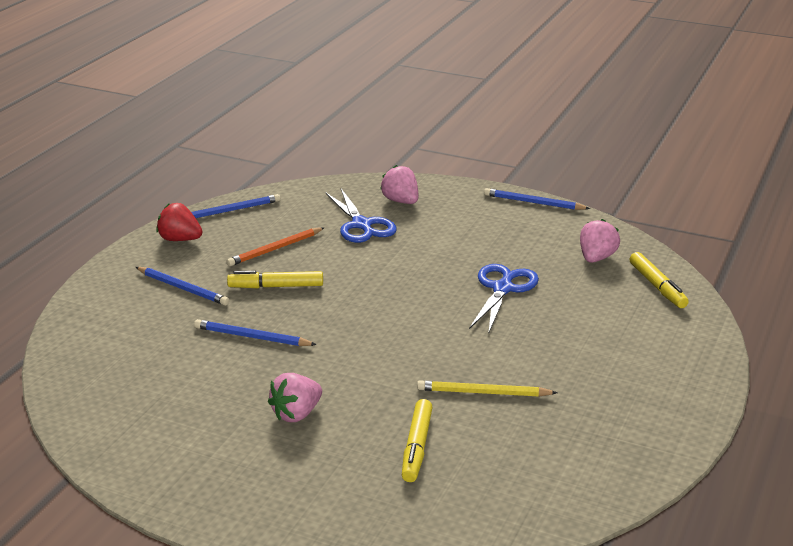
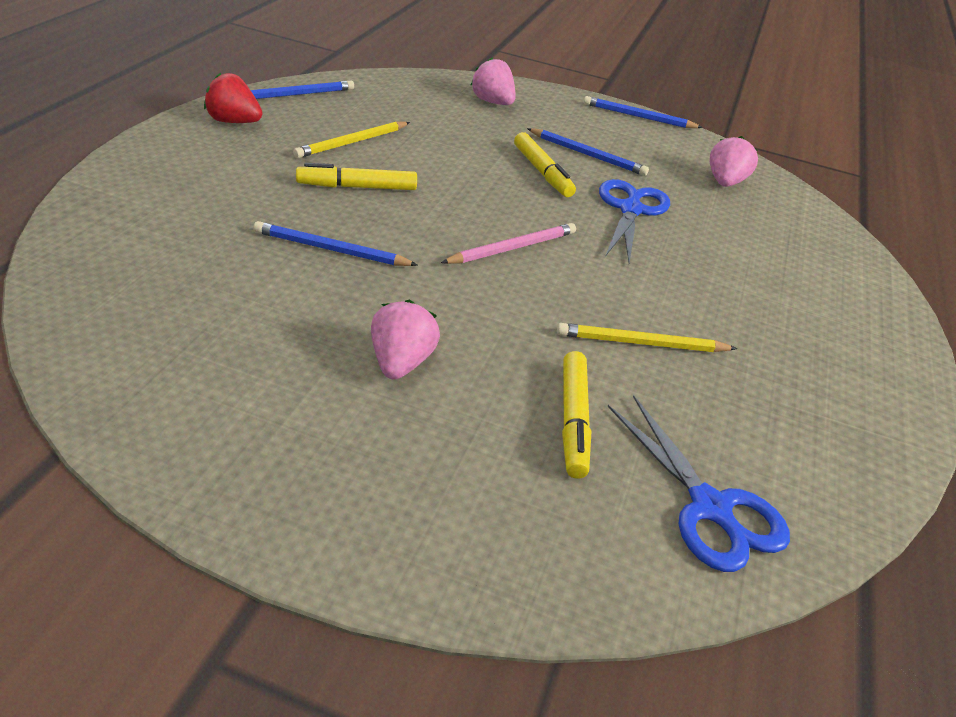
camera: 10 degrees left, 10 degrees up
blue pencil [136,267,229,306] -> blue pencil moved to [527,128,649,176]
orange pencil [226,227,325,266] -> yellow pencil [293,122,410,158]
pink strawberry [268,373,322,422] -> pink strawberry turned 150 degrees clockwise [371,300,440,379]
blue scissors [325,189,397,243] -> blue scissors moved to [608,395,790,572]
yellow marker [630,252,689,308] -> yellow marker moved to [514,132,576,197]
none -> pink pencil [441,223,576,264]

